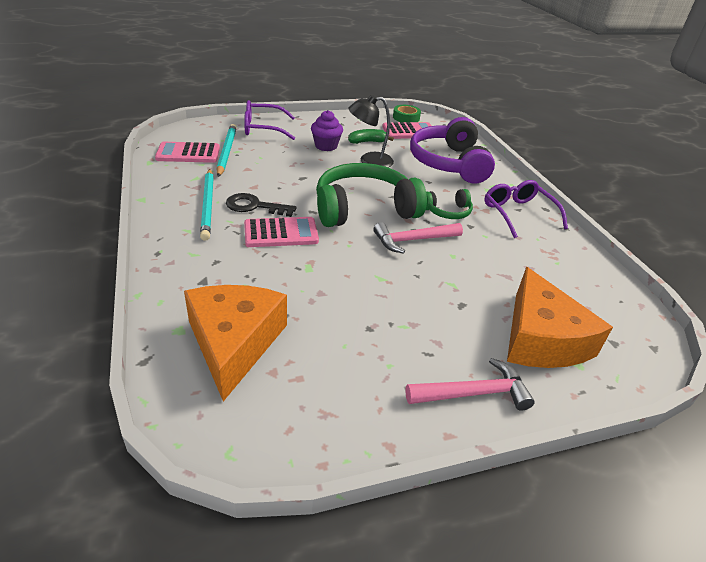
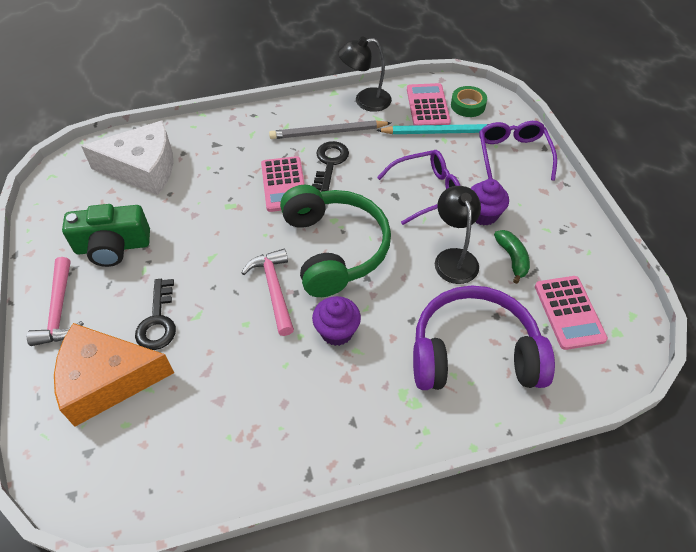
camera: 95 degrees right, 15 degrees up
orange cheese [184,285,287,402] -> white cheese [81,120,173,195]
turquoise pencil [200,169,214,241] -> grey pencil [269,120,391,139]
green tape [393,105,421,122] -> green tape moved to [451,86,487,117]
green headphones [426,189,473,219] -> purple cupcake [312,296,361,346]
purple glasses [484,180,568,238] -> purple glasses moved to [377,150,460,225]
none -> green camera [62,204,150,267]
none -> black key [135,279,176,350]
none -> black lamp [338,36,392,112]

